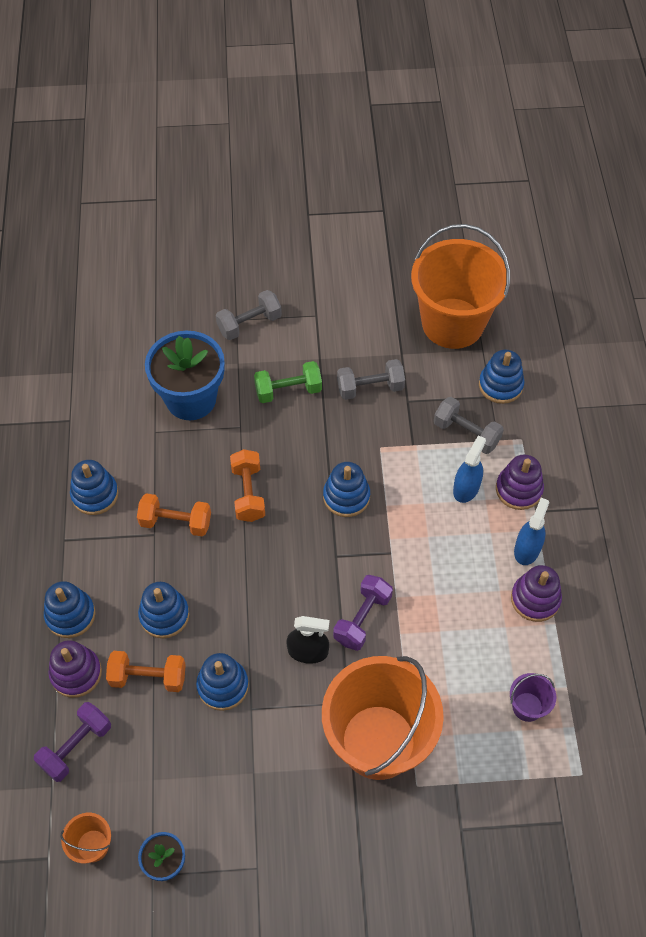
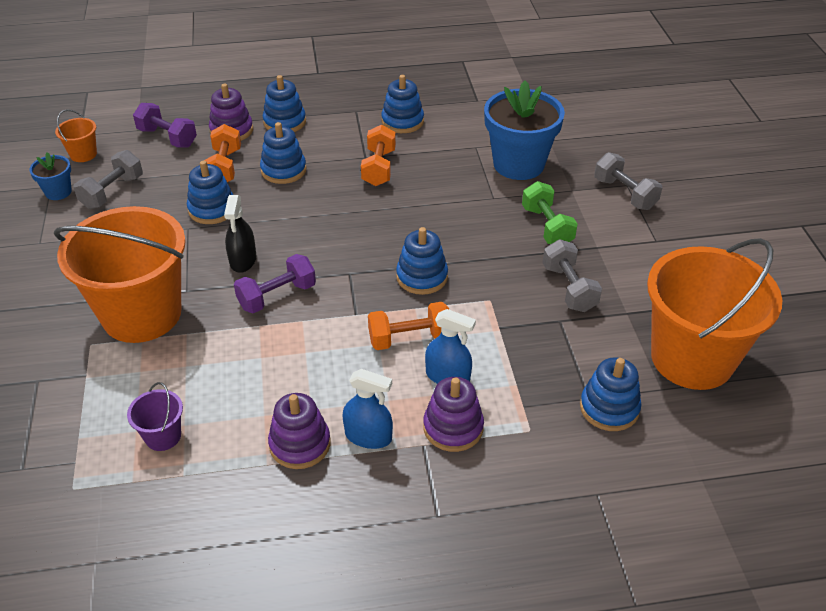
camera: 85 degrees right, 15 degrees down
orange dumbbell [230,449,265,522] -> orange dumbbell moved to [368,302,449,350]
purple dumbbell [333,575,393,651] -> purple dumbbell turned 60 degrees counterclockwise [234,254,316,313]
grey dumbbell [434,397,504,454] -> grey dumbbell moved to [74,150,143,209]

